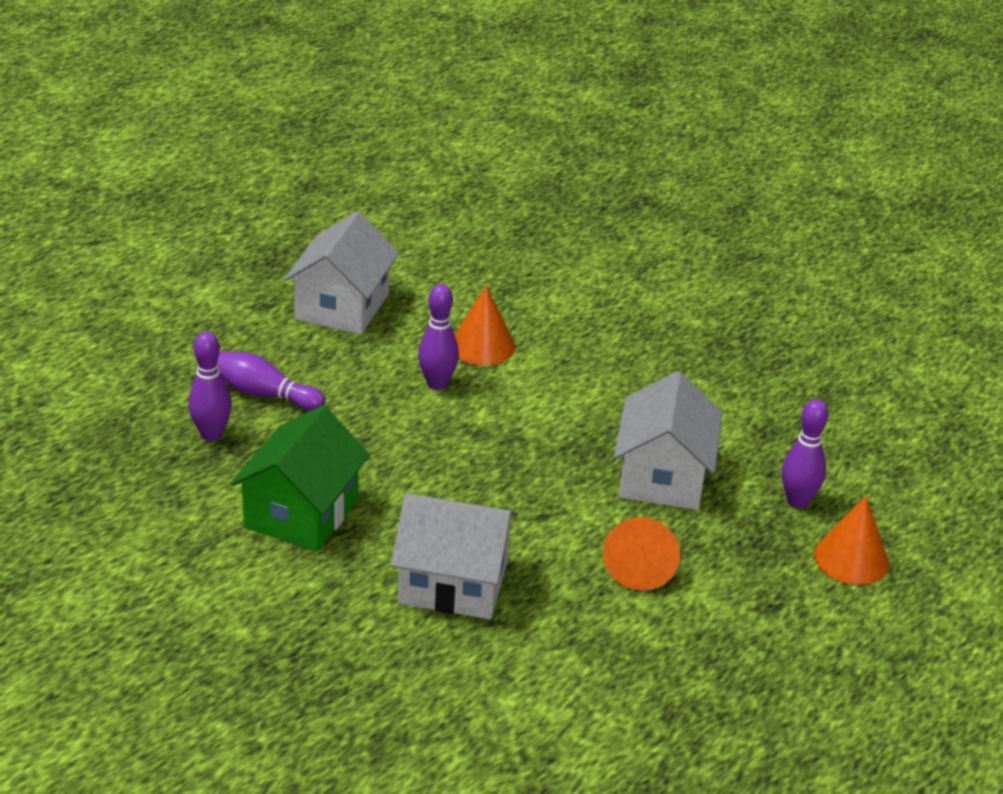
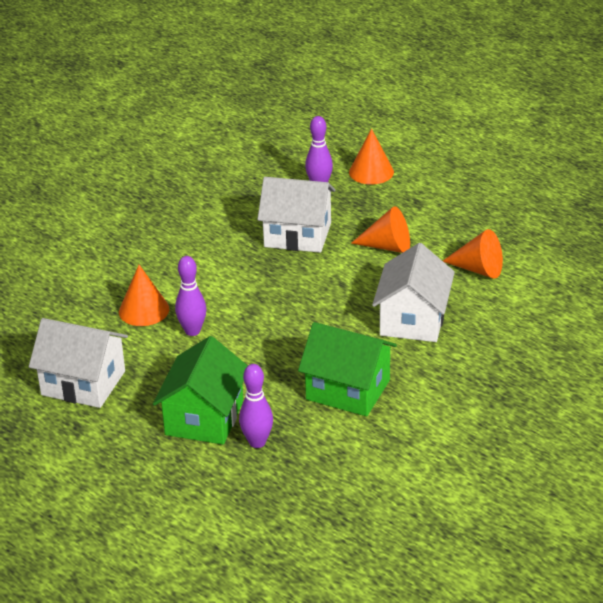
camera: 85 degrees left, 0 degrees up
purple bowling pin [217,351,325,411] -> green house [153,336,248,445]
none -> orange cone [443,229,503,279]

